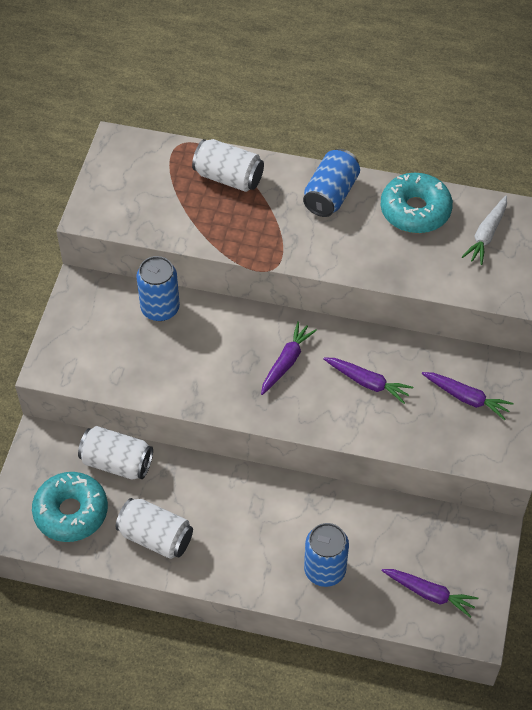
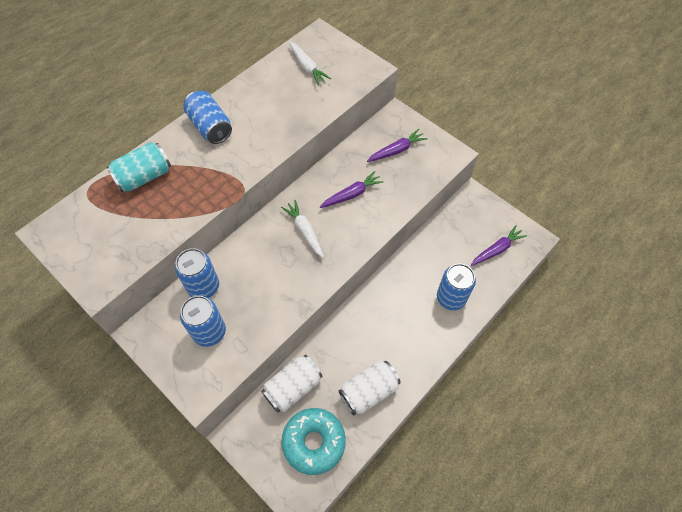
camera: 60 degrees left, 5 degrees up
white can [192,139,264,192] -> turquoise can [106,142,171,193]
purple carrot [261,321,317,395] -> white carrot [281,200,324,258]
turquoise donut [381,173,453,233] -> none
none -> blue can [180,296,226,347]

